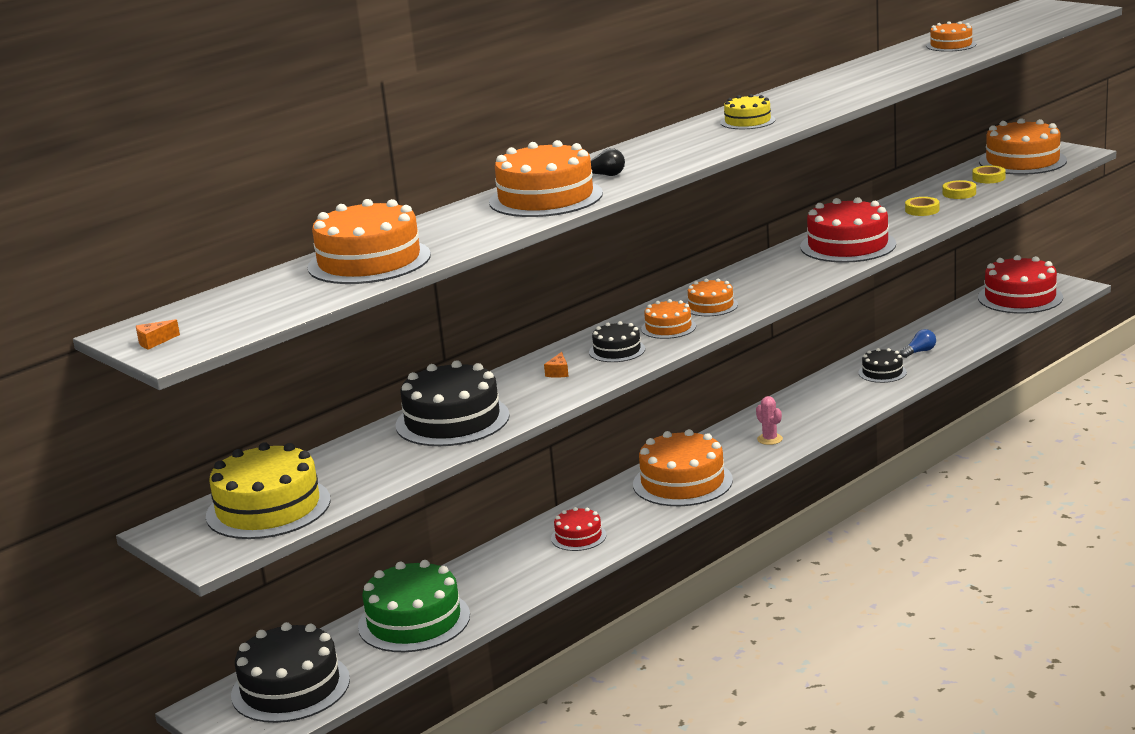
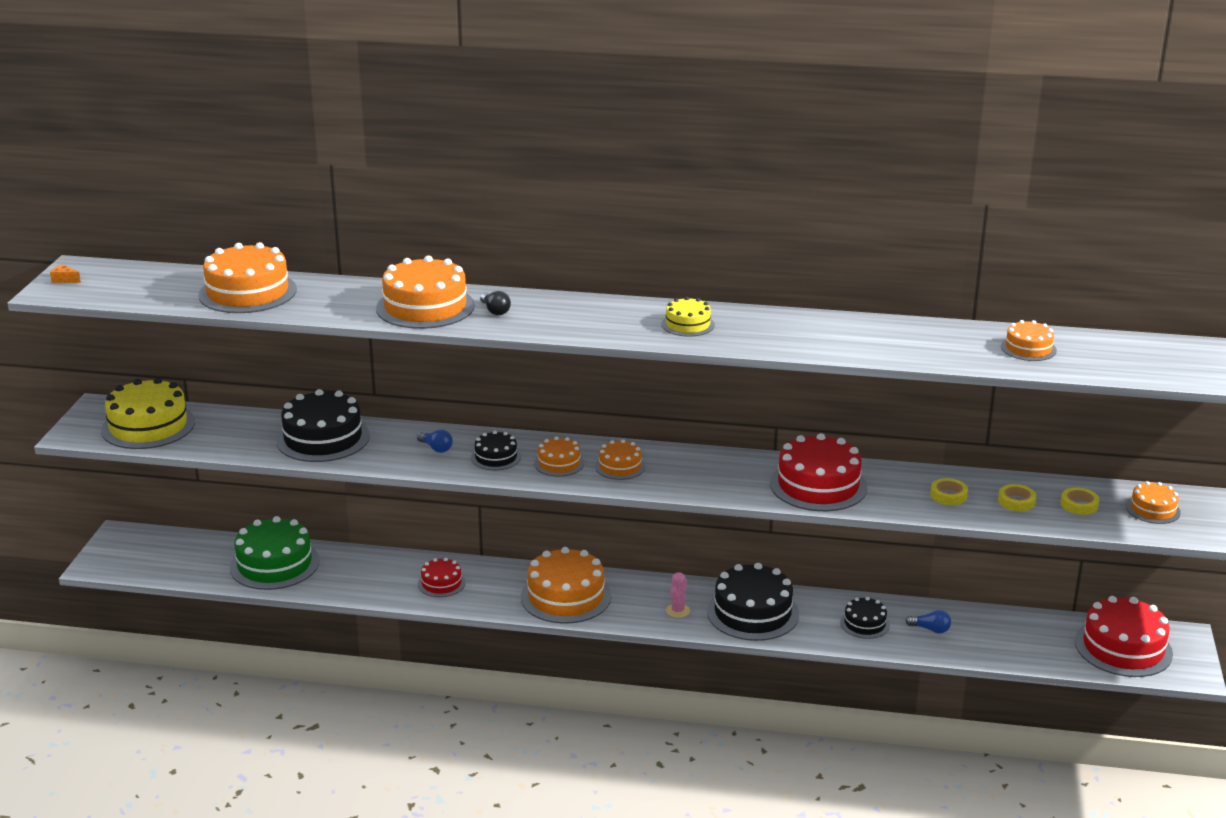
camera: 50 degrees right, 5 degrees up
black cake [231,622,350,723] -> black cake moved to [707,563,799,641]
orange cheese [544,352,569,378] -> blue light bulb [417,429,453,453]
orange cake [979,118,1067,175] -> orange cake [1126,481,1181,524], size x0.53

